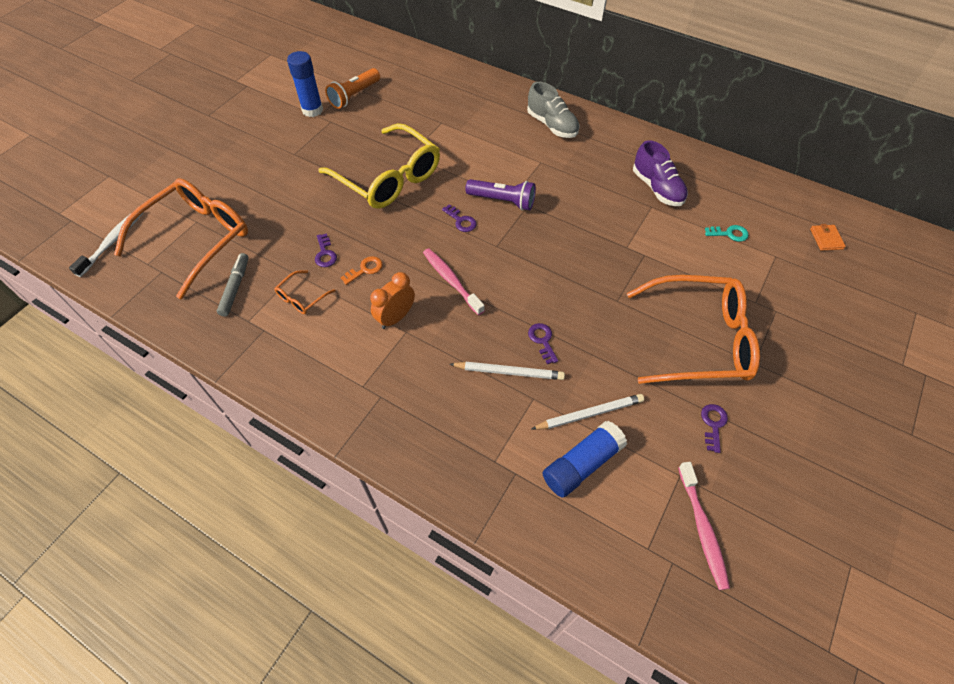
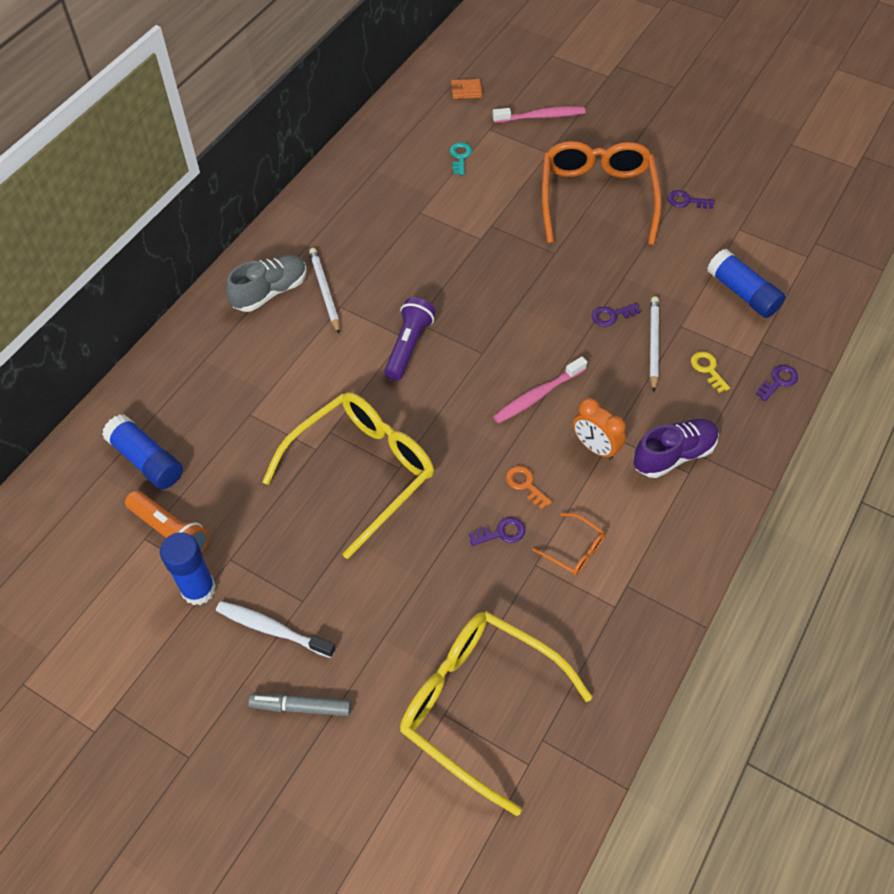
camera: 90 degrees left, 0 degrees up
white toothbrush [69,212,144,277] -> white toothbrush moved to [216,601,336,658]
orange glasses [114,178,248,299] -> yellow glasses [400,611,593,816]
grey marker [217,253,249,316] -> grey marker moved to [248,694,351,716]
purple key [442,204,477,232] -> purple key moved to [756,365,798,401]
white pencil [531,394,644,430] -> white pencil moved to [309,248,340,334]
purple shoe [633,140,688,206] -> purple shoe moved to [633,419,719,478]
pink toothbrush [678,462,730,590] -> pink toothbrush moved to [492,106,585,123]
none -> blue glue stick [102,414,183,489]
none -> yellow key [691,351,730,393]

